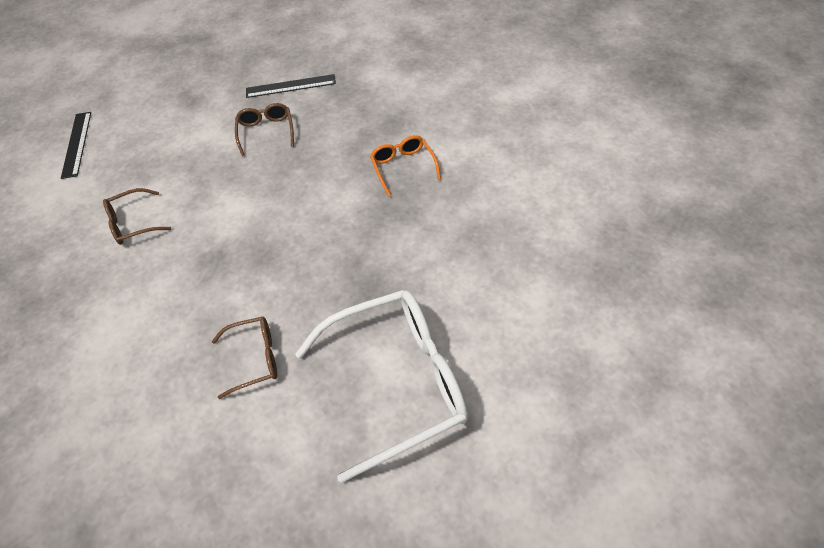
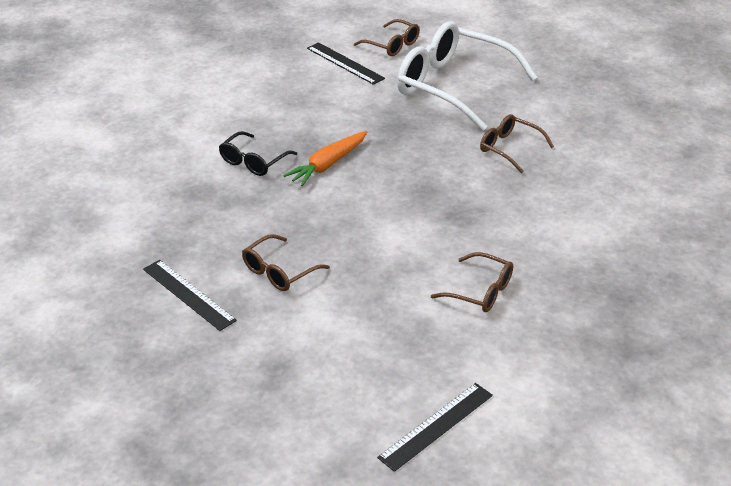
camera: 130 degrees left, 15 degrees down
orange glasses [370,135,441,197] -> black glasses [219,131,297,176]
none -> orange carrot [283,131,367,186]
none -> black ruler [307,42,385,85]
none -> brown glasses [354,19,420,56]

